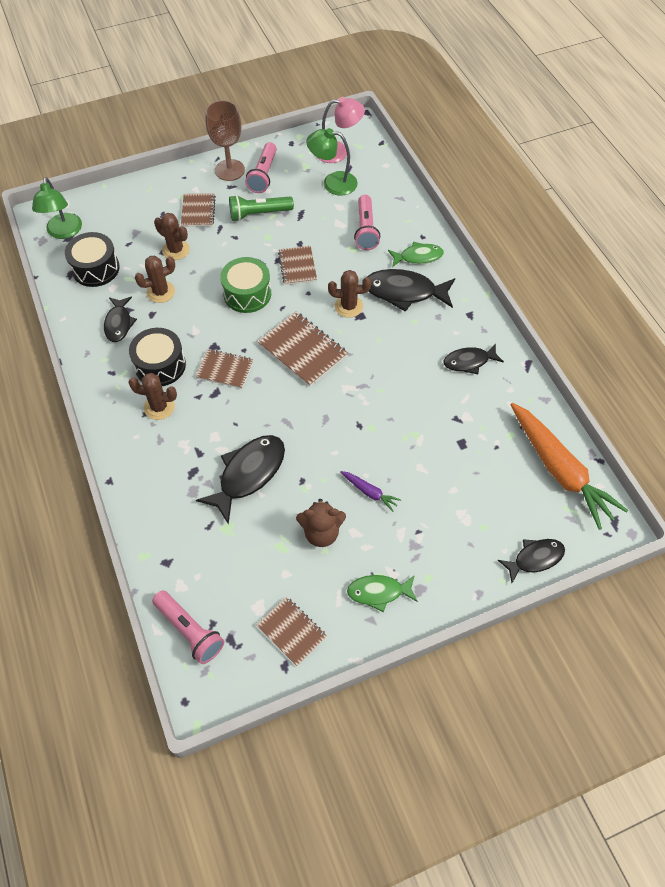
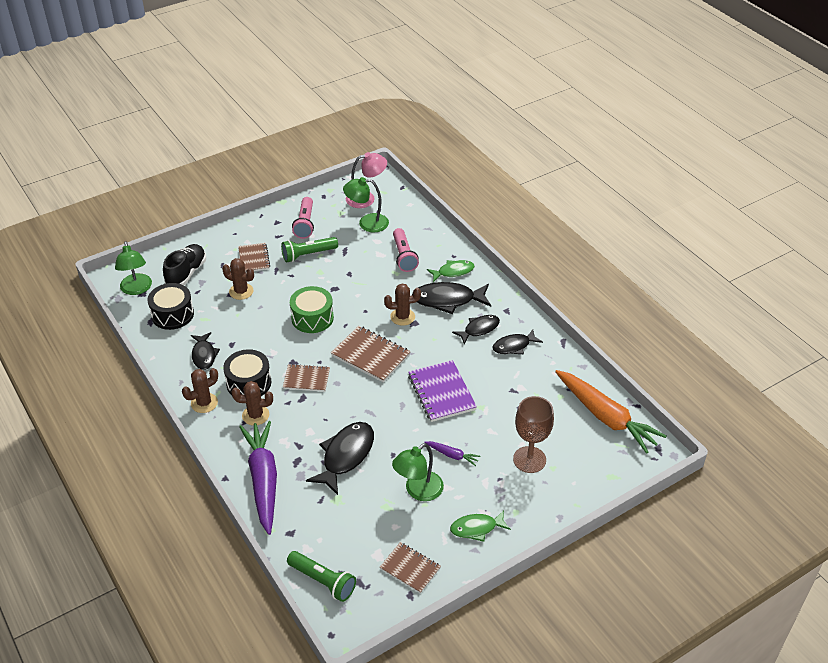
camera: 10 degrees left, 15 degrees down
brown cactus [135,256,175,303] -> brown cactus moved to [182,368,218,413]
pink flashlight [152,591,225,664] -> green flashlight [287,551,356,602]
brown goblet [205,100,245,181] -> brown goblet moved to [513,396,554,473]
brown notebook [278,246,317,285] -> none
brown teddy bear [296,499,346,547] -> green lamp [392,443,444,501]
black fish [498,539,565,583] -> black fish moved to [452,315,500,344]
none -> black shoe [163,244,206,285]
none -> purple carrot [239,421,277,535]
none -> purple notebook [408,360,477,422]

